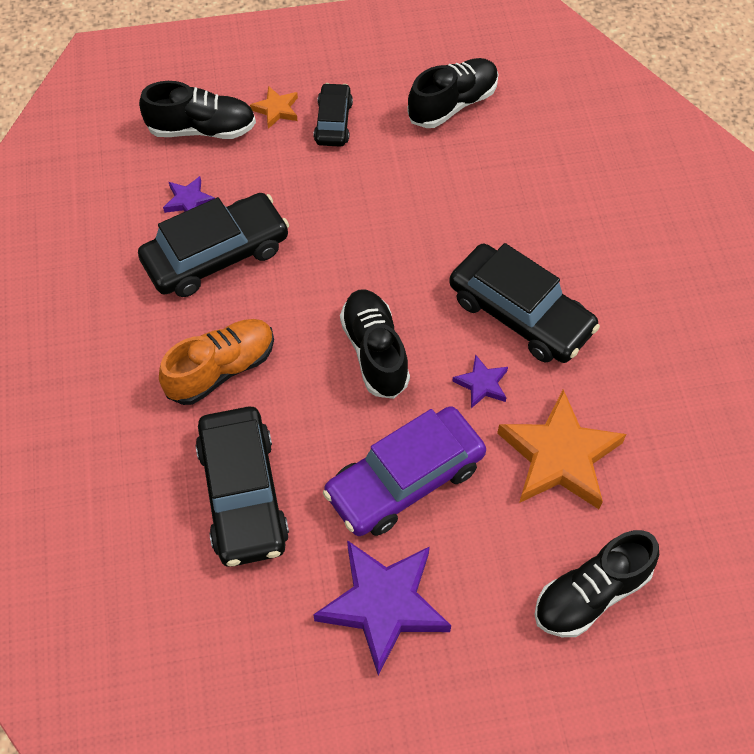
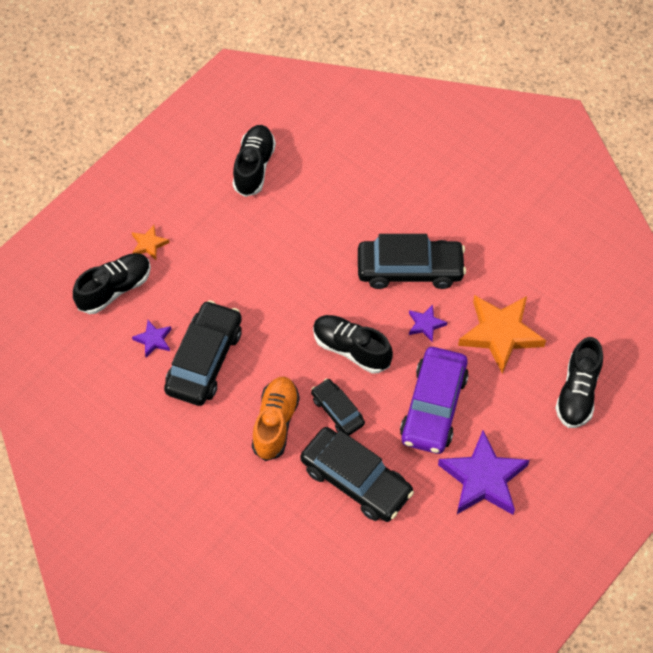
camera: 40 degrees left, 0 degrees up
black car [314,83,353,147] -> black car moved to [311,379,365,436]

